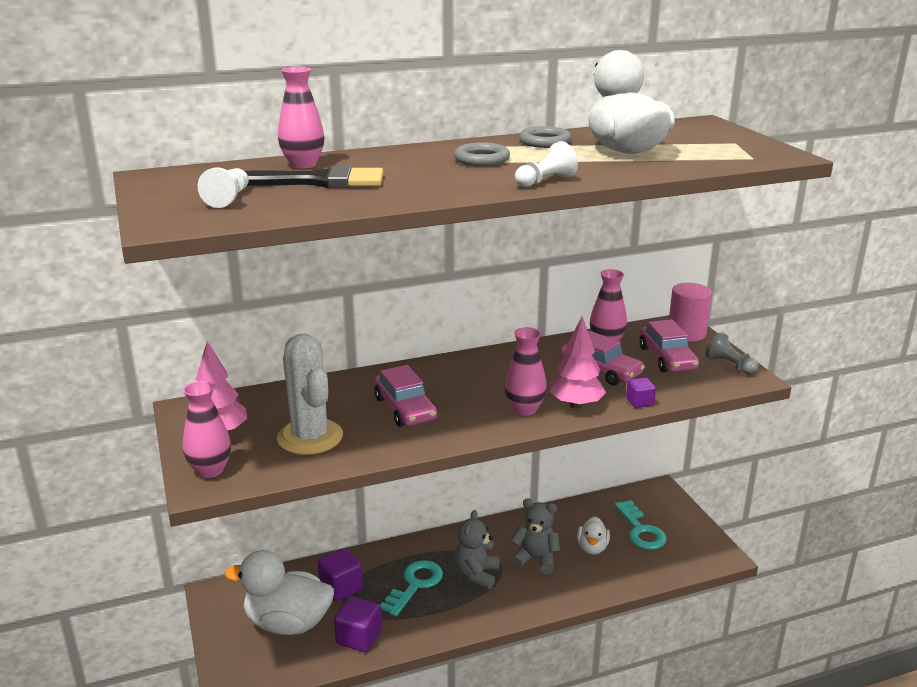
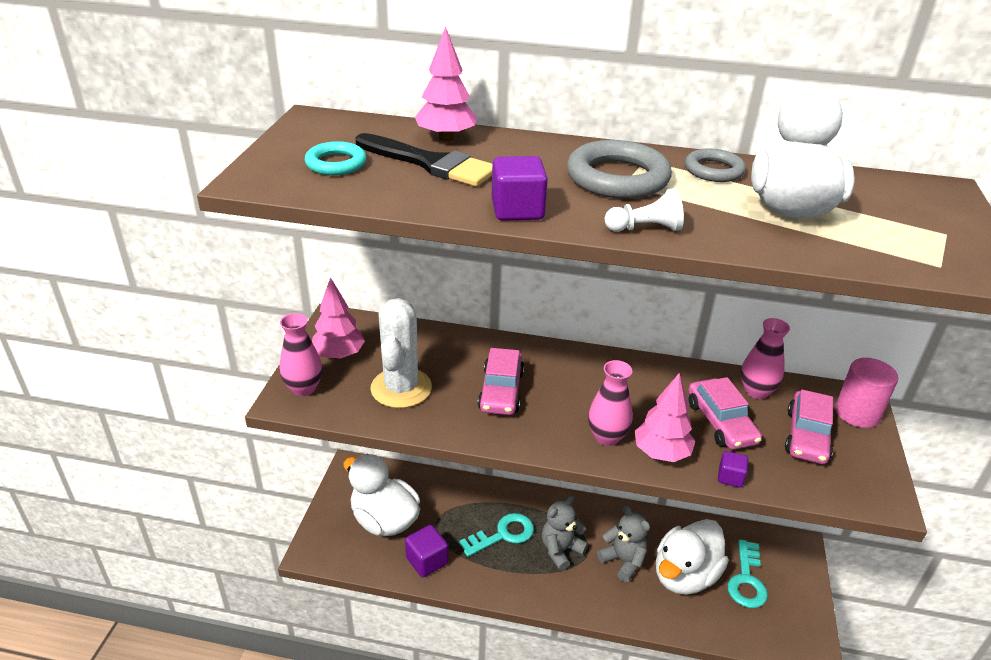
camera: 30 degrees right, 10 degrees up
white pawn [198,167,249,208] -> turquoise ring [305,141,366,175]
pink vase [278,67,325,169] -> pink tree [415,26,477,142]
purple cube [318,548,363,601] -> purple cube moved to [491,156,548,221]
grey ring [454,142,510,166] -> grey ring [567,140,672,199], size x1.69
white duck [577,516,610,555] -> white duck [656,519,729,595], size x1.94
grey pawn [706,332,759,375] -> none

